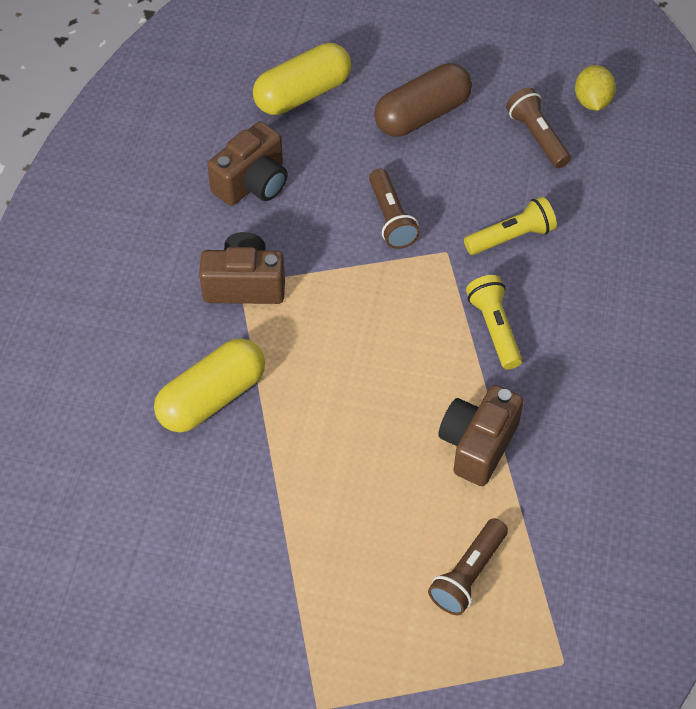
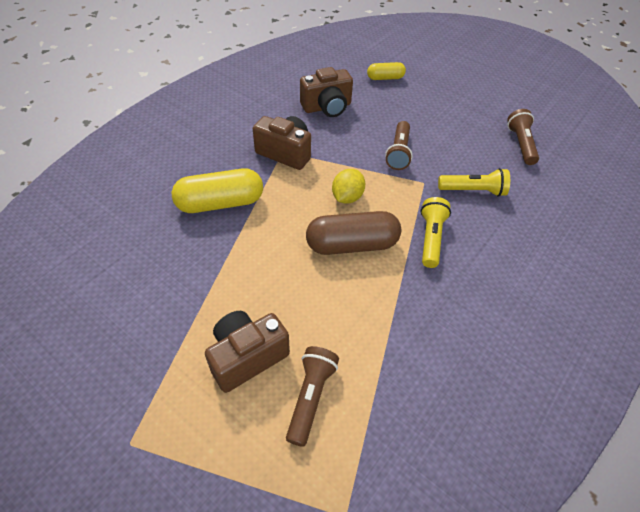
camera: 25 degrees right, 5 degrees down
yellow capsule [253,43,351,115] -> yellow capsule [367,62,406,80], size x0.57
brown capsule [374,63,472,137] -> brown capsule moved to [306,211,401,255]
brown flashlight [428,518,508,615] -> brown flashlight turned 135 degrees clockwise [286,346,339,447]
brown camera [439,385,524,486] -> brown camera moved to [205,311,290,393]
yellow lemon [575,65,616,111] -> yellow lemon moved to [332,169,365,204]

